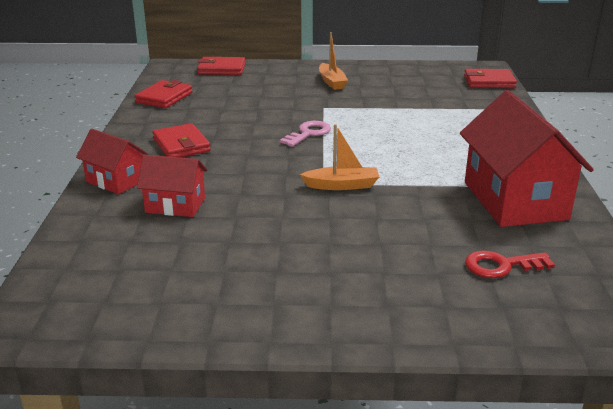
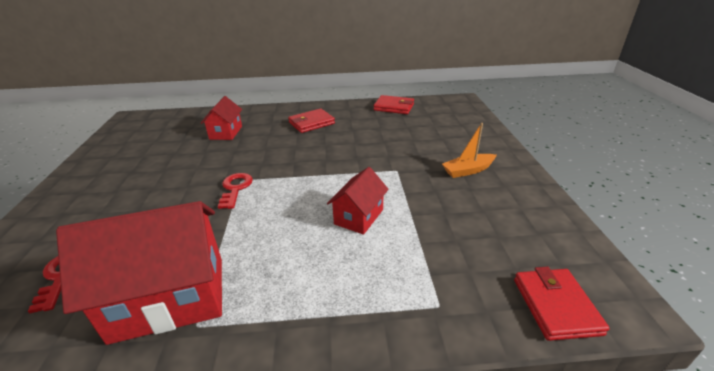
camera: 85 degrees right, 5 degrees up
red house [76,129,148,194] -> red house moved to [327,167,389,235]
red wallet [197,57,245,75] -> none
pink key [280,121,331,147] -> none
orange boat [300,124,379,190] -> red key [218,173,253,209]

